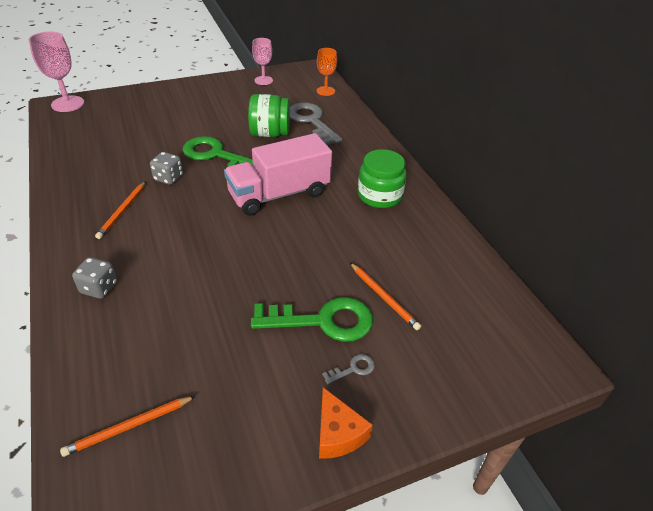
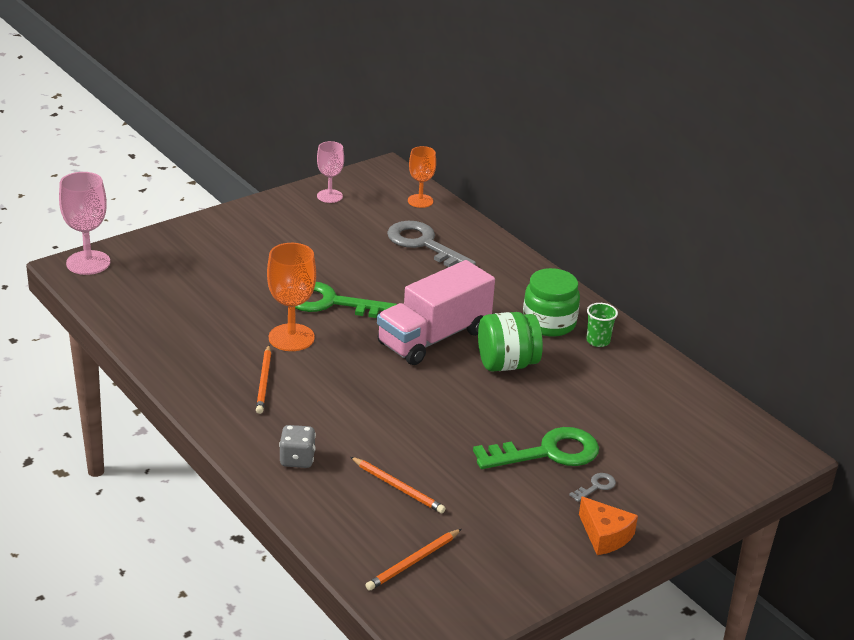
camera: 15 degrees left, 10 degrees down
grey dice [150,152,183,185] -> orange goblet [267,243,316,351]
green jar [248,94,290,137] -> green jar moved to [478,312,543,372]
orange pencil [350,263,421,330] -> orange pencil moved to [350,457,446,514]
none -> green cup [586,303,618,347]

